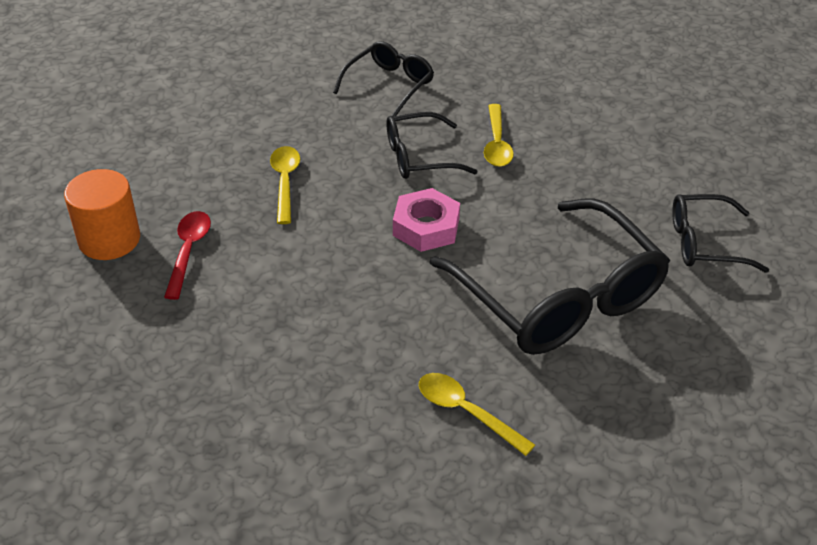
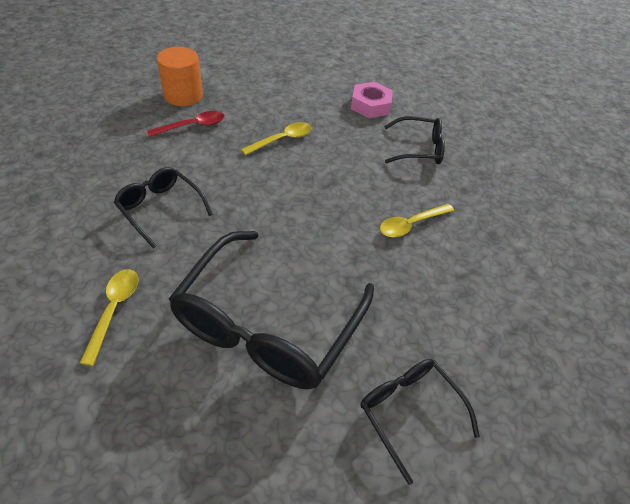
camera: 55 degrees right, 5 degrees up
black glasses [386,112,478,179] -> black glasses moved to [114,167,213,249]
pink nut [393,188,460,252] -> pink nut moved to [351,82,393,118]

